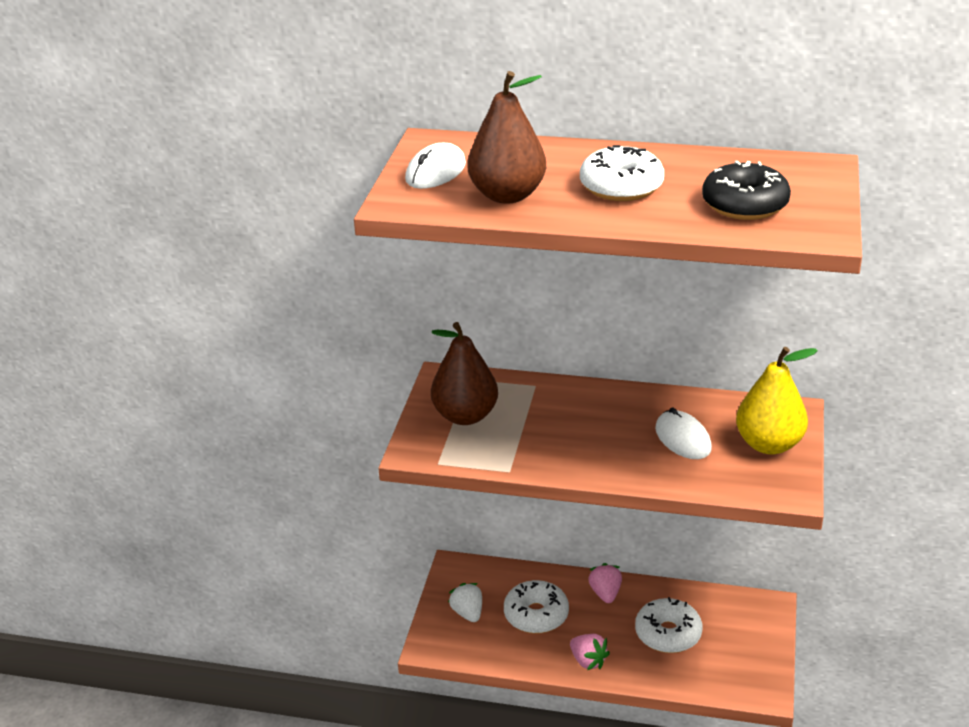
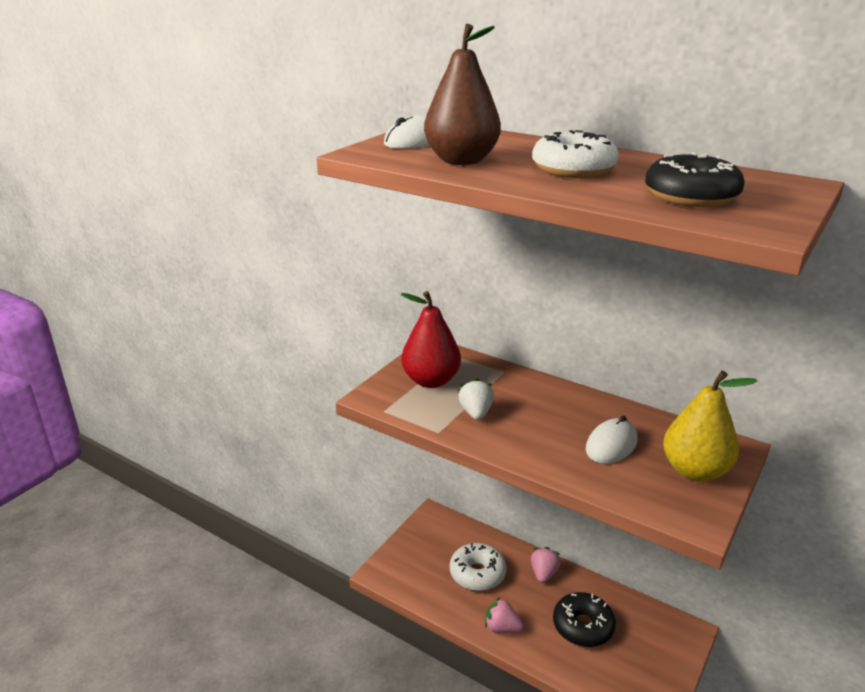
camera: 20 degrees right, 5 degrees down
brown pear [431,322,498,425] -> red pear [400,291,461,388]
white strawberry [448,583,482,622] -> white strawberry moved to [458,378,494,420]
pink strawberry [570,634,610,670] -> pink strawberry turned 135 degrees clockwise [485,597,523,633]
white donut [635,597,702,653] -> black donut [553,592,616,647]
white mouse [655,408,712,459] -> white mouse turned 45 degrees clockwise [586,416,637,464]

